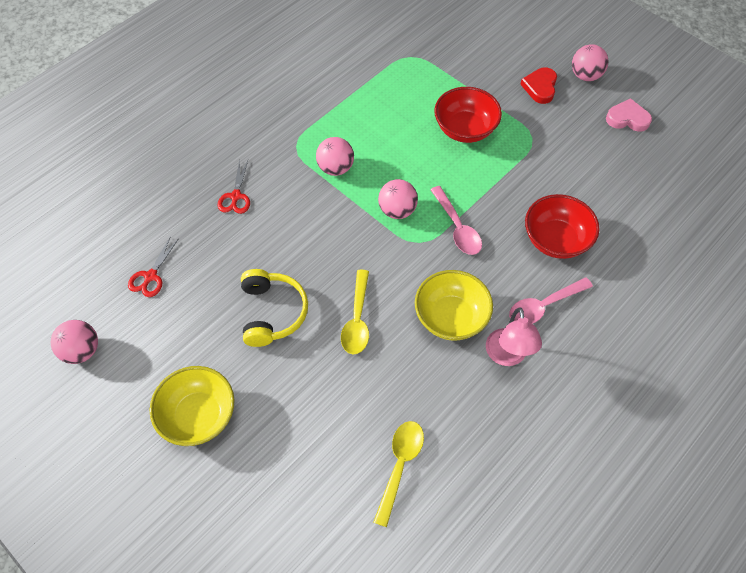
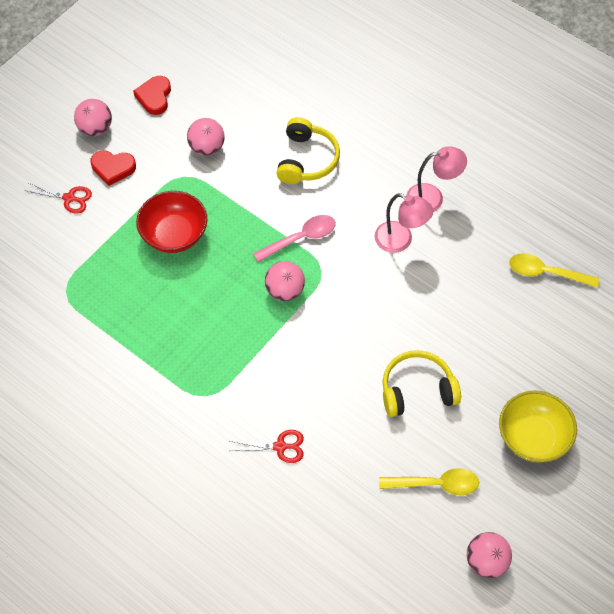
camera: 95 degrees left, 0 degrees up
red scissors [128,236,179,297] -> red scissors moved to [25,183,92,214]
pink ball [316,137,354,176] -> pink ball moved to [187,118,225,156]
yellow spoon [341,270,369,354] -> yellow spoon moved to [379,468,479,495]
yellow bowl [415,270,493,341] -> pink lamp [375,194,434,253]
pink spoon [509,277,593,324] -> none
red bowl [525,194,600,259] -> yellow headphones [276,117,340,184]
pink heart [606,98,652,132] -> red heart [133,76,171,115]

